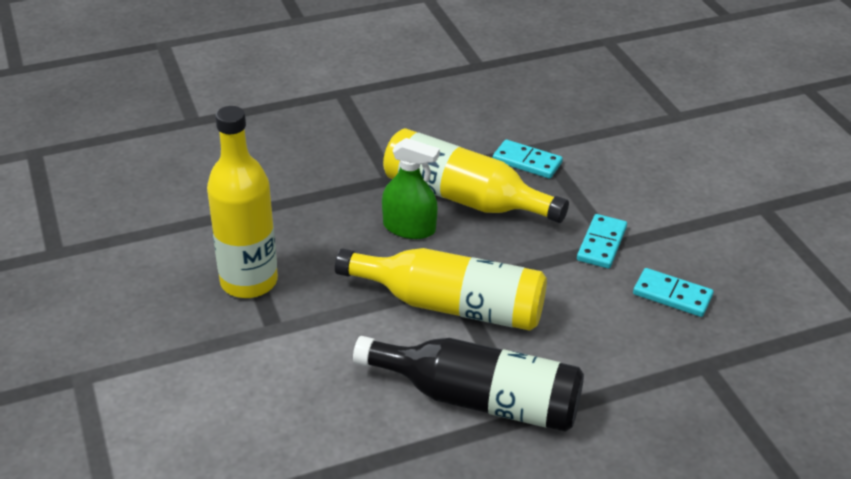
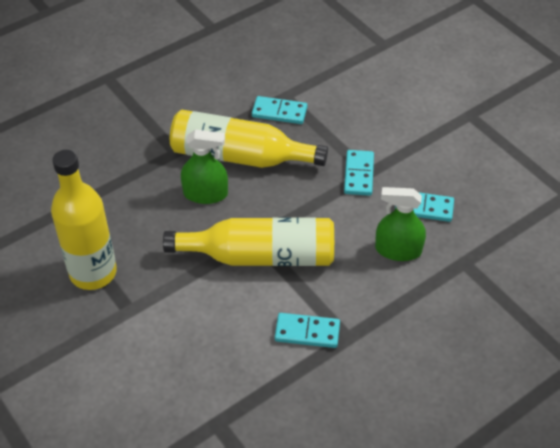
camera: 15 degrees left, 10 degrees up
black bottle [353,336,584,432] -> turquoise domino [275,313,340,348]
none -> green spray bottle [375,187,426,261]

